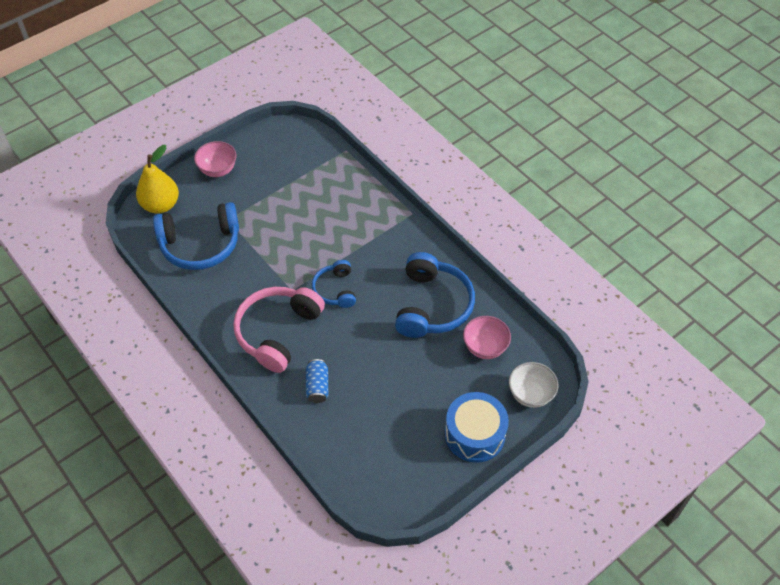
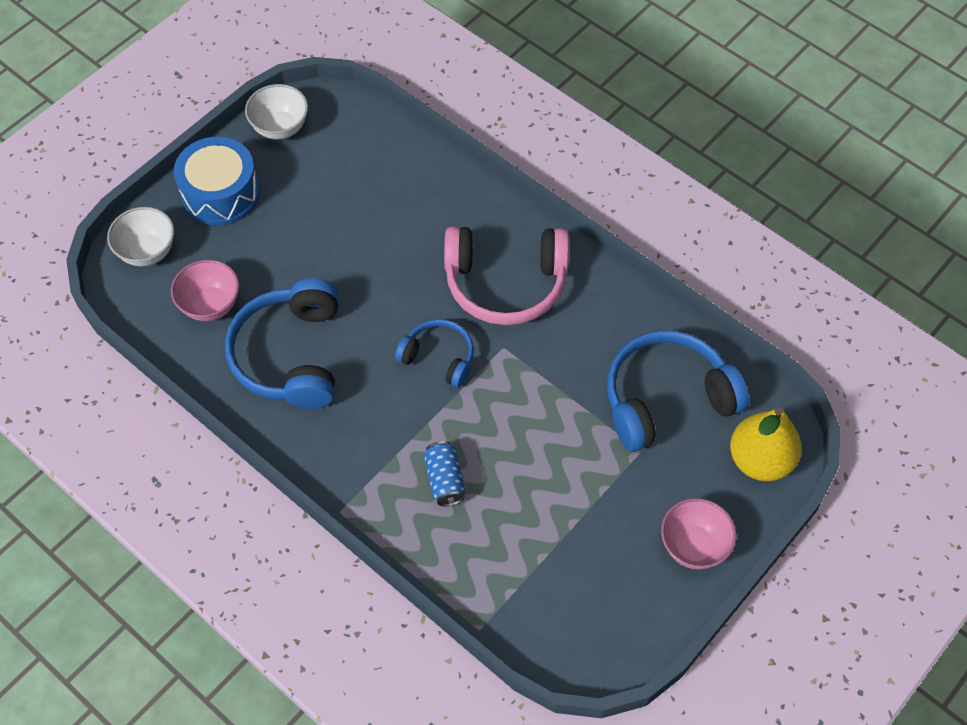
camera: 170 degrees right, 5 degrees up
pink headphones [233,287,325,373] -> pink headphones turned 75 degrees clockwise [444,226,569,325]
blue can [306,359,328,403] -> blue can moved to [424,441,465,506]
blue headphones [312,260,356,308] -> blue headphones turned 45 degrees counterclockwise [395,319,474,388]
none -> white bowl [245,84,308,139]

